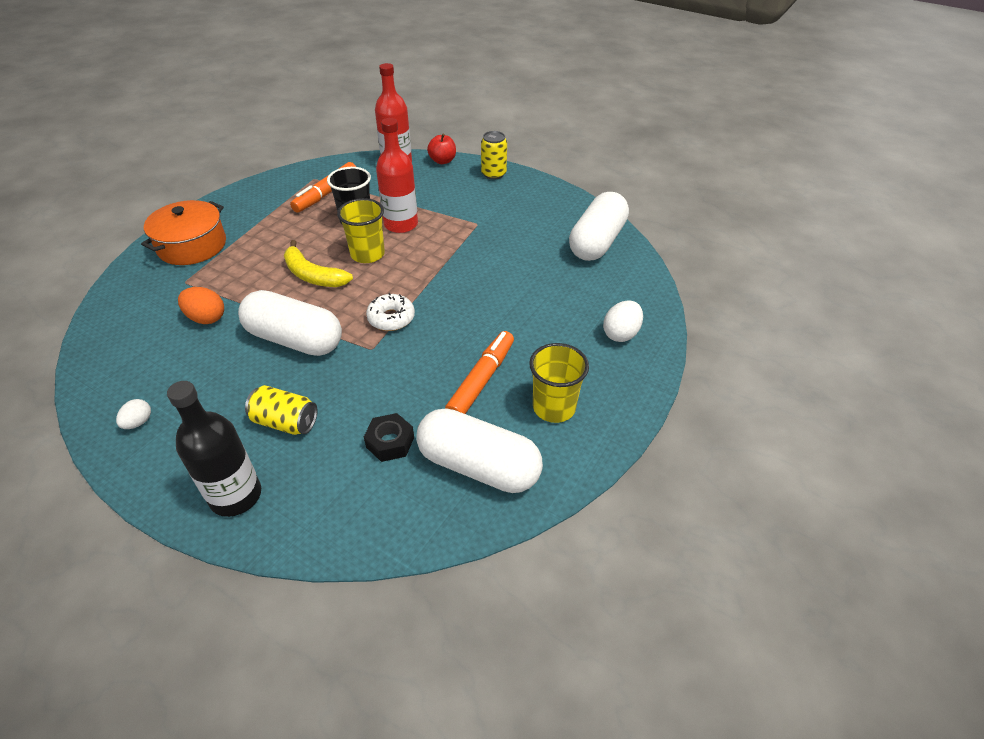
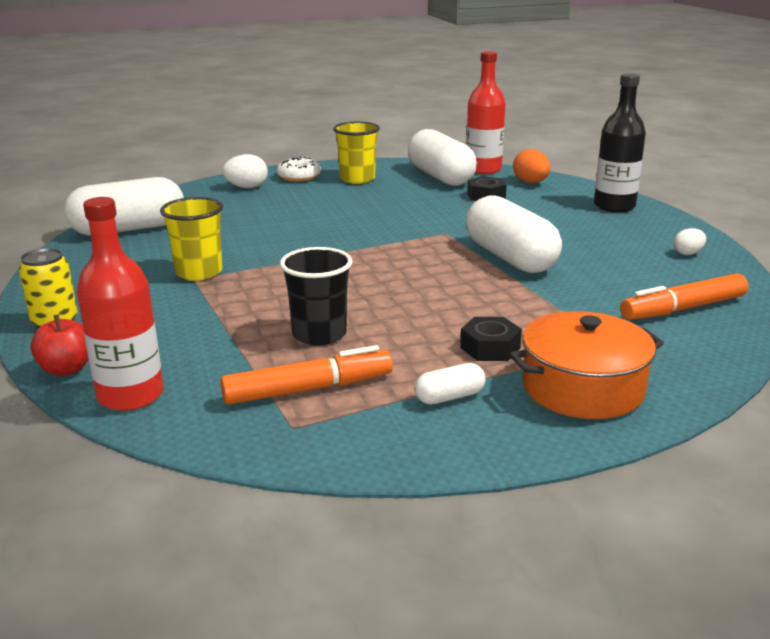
camera: 140 degrees left, 20 degrees down
orange egg [178,287,224,324] -> orange egg moved to [513,149,551,183]
yellow can [245,385,318,435] -> none
yellow banana [284,240,353,287] -> none
yellow cup [337,198,385,263] -> yellow cup moved to [160,197,223,281]
white donut [366,293,415,331] -> white donut moved to [277,157,321,182]
red bottle [376,118,418,233] -> red bottle moved to [466,51,505,174]
orange marker [445,331,514,414] -> orange marker moved to [620,273,748,320]
none -> white capsule [415,363,485,405]
none -> black nut [460,317,522,361]

